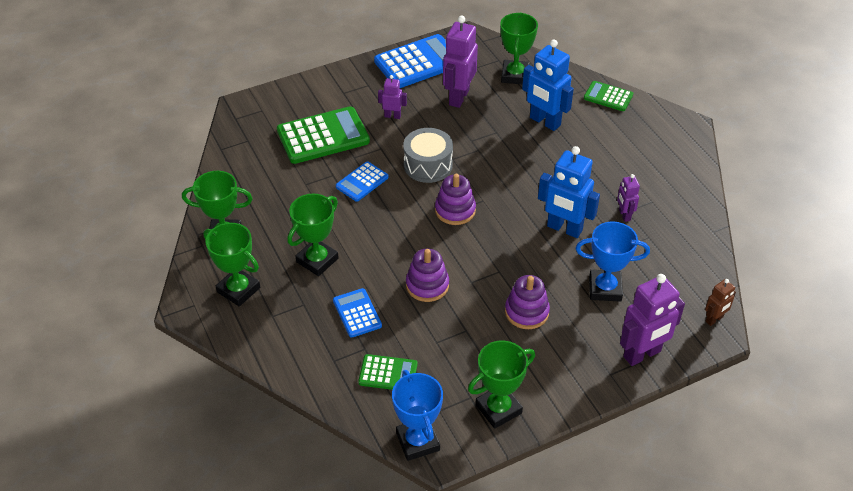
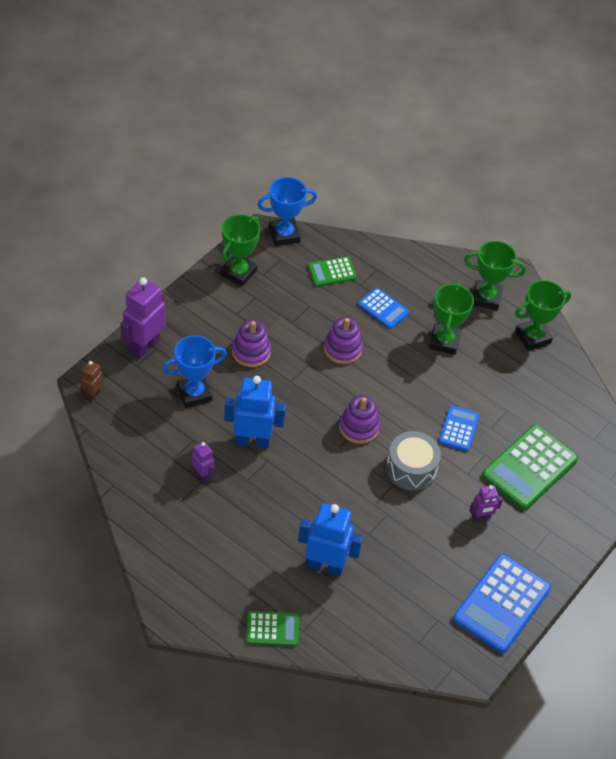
camera: 150 degrees right, 5 degrees up
blue trophy [392,370,443,461] -> blue trophy turned 60 degrees counterclockwise [257,177,317,246]
purple robot [443,16,478,108] -> none
green trophy [500,12,538,85] -> none

